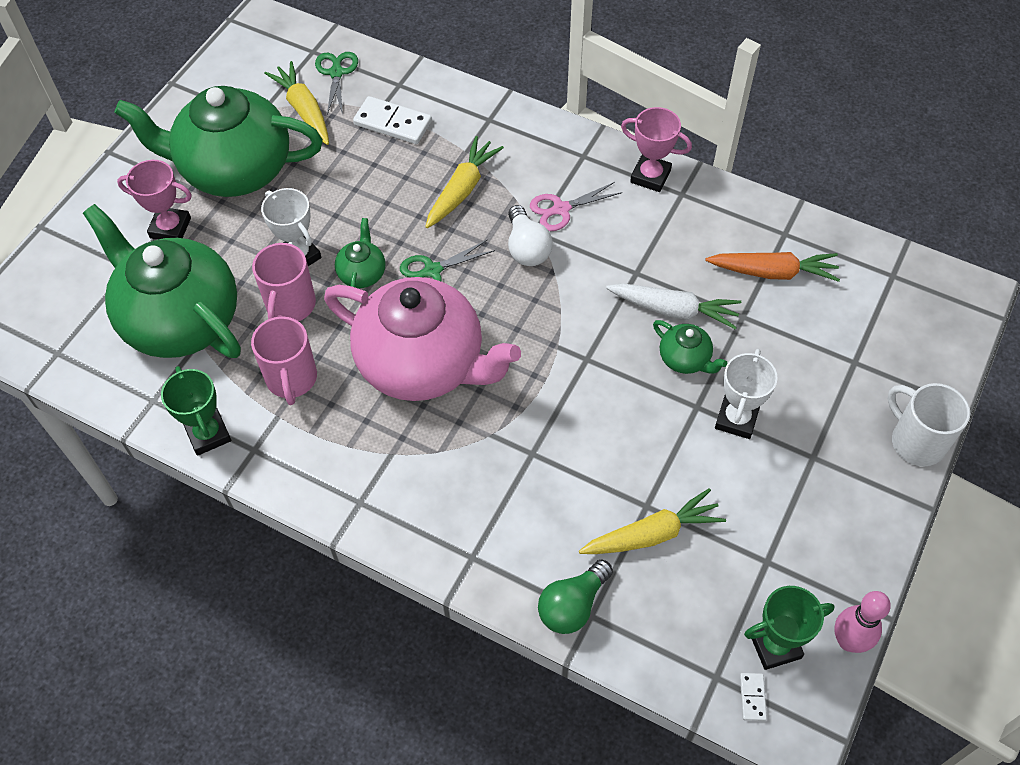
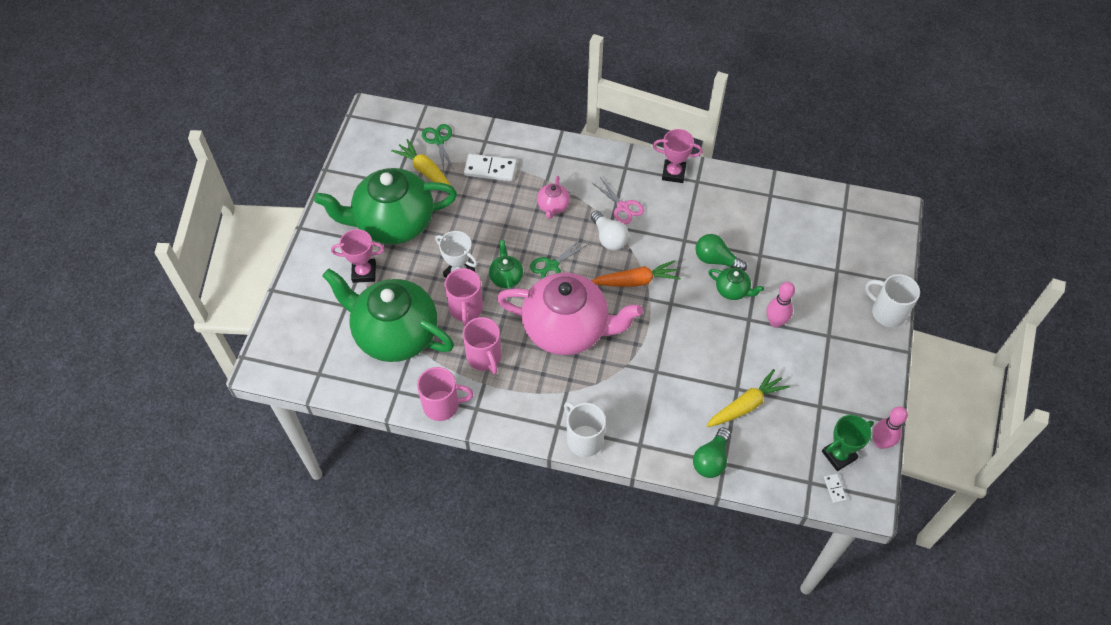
camera: 15 degrees left, 0 degrees up
green trophy [161,366,231,456] -> pink mug [417,367,474,421]
yellow carrot [425,136,504,228] -> pink teapot [537,176,570,219]
pink scissors [530,182,622,231] -> pink scissors turned 90 degrees counterclockwise [592,177,644,224]
white carrot [606,283,741,329] -> green light bulb [695,234,747,271]
orange carrot [706,252,840,282] -> orange carrot moved to [591,260,680,287]
white trophy [715,349,778,439] -> pink bowling pin [767,282,795,327]
none -> white mug [564,402,606,457]

